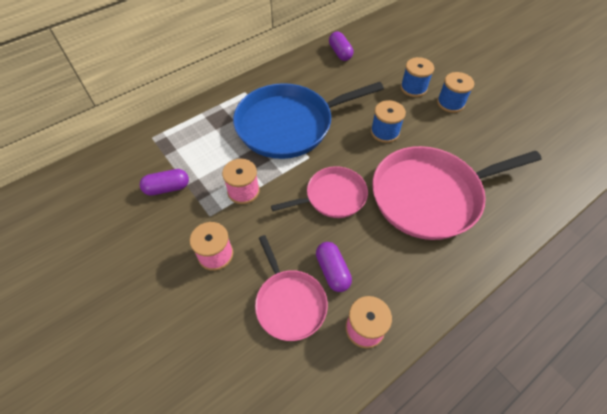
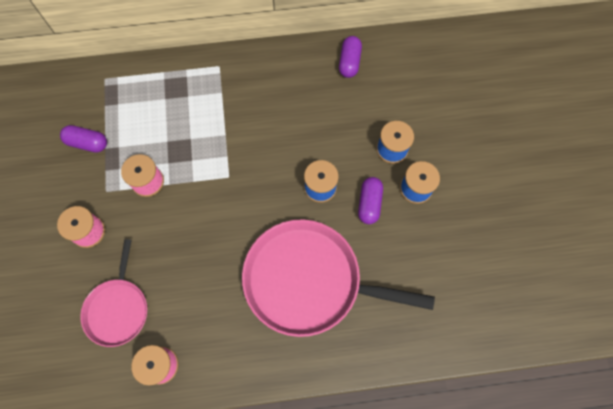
camera: 30 degrees right, 15 degrees up
blue pan [233,82,384,159] -> none
pink pan [271,166,368,218] -> none
purple capsule [316,242,352,292] -> purple capsule moved to [358,177,383,224]

